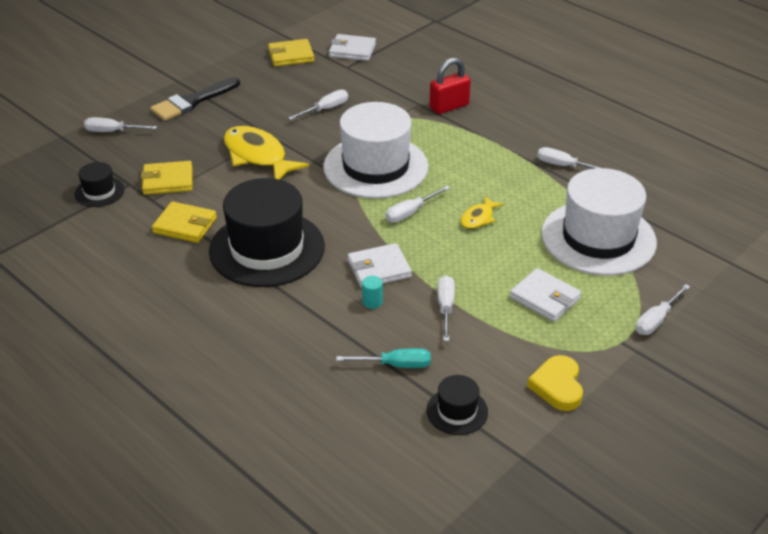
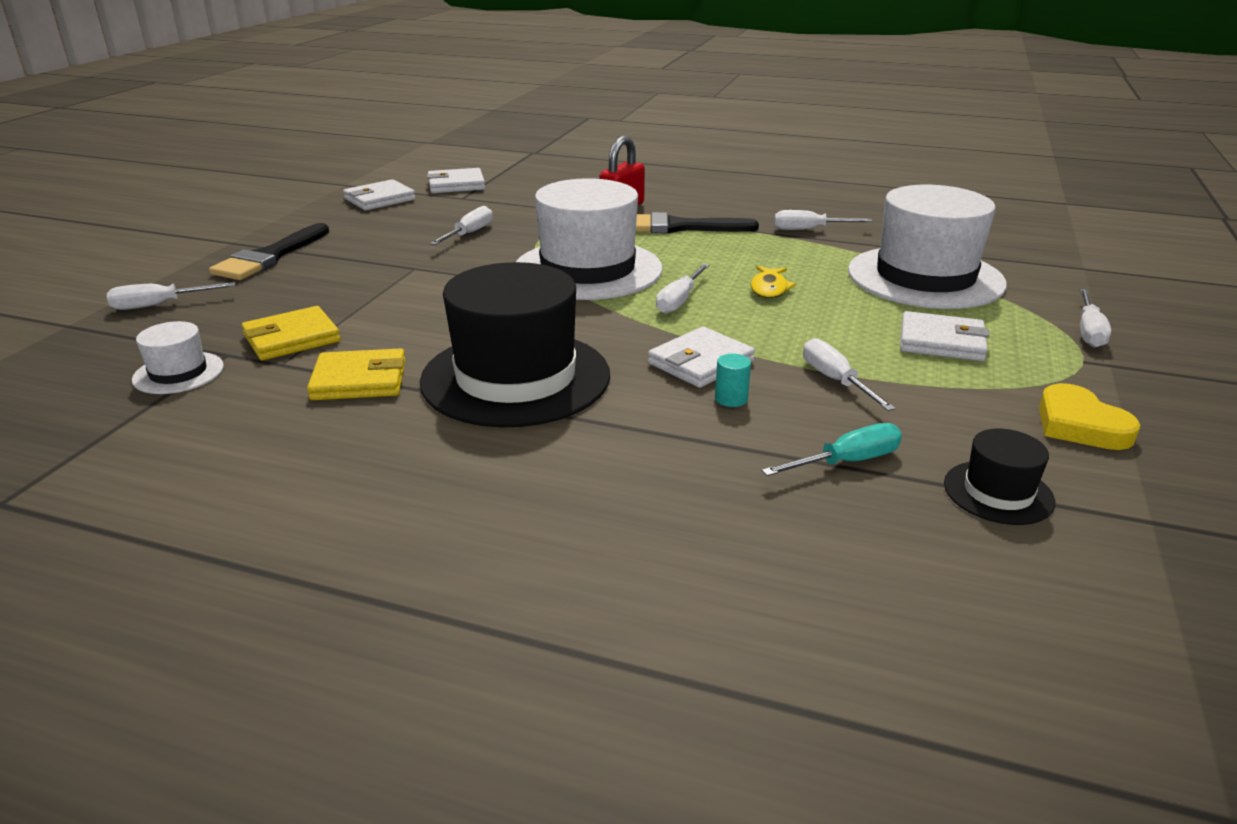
camera: 25 degrees left, 10 degrees down
black hat [74,162,124,207] -> white hat [132,321,224,394]
yellow fish [224,126,309,180] -> none
yellow wallet [268,39,314,67] -> white wallet [343,179,416,210]
none -> black brush [636,212,759,234]

